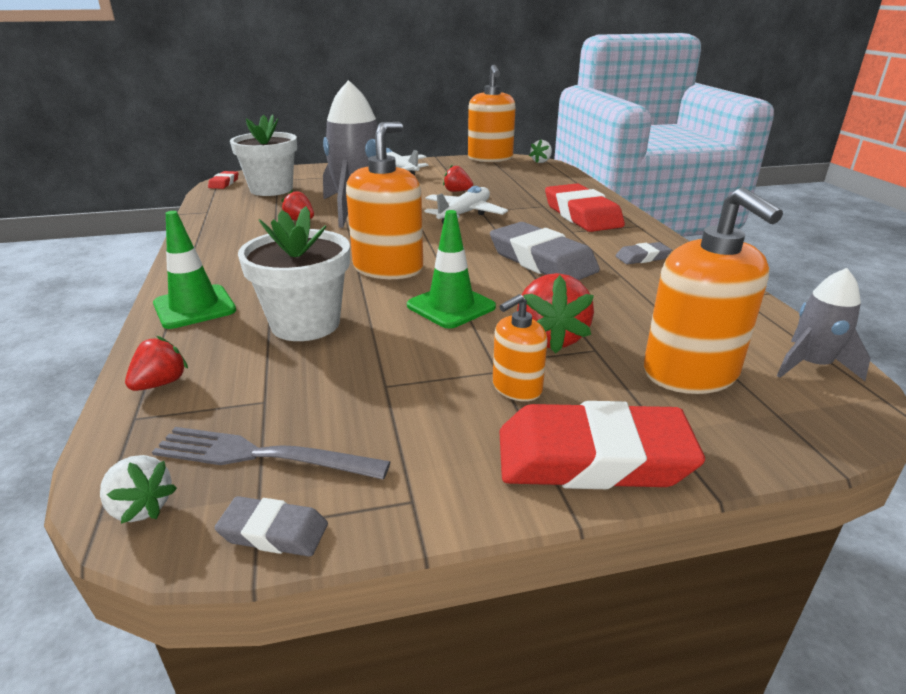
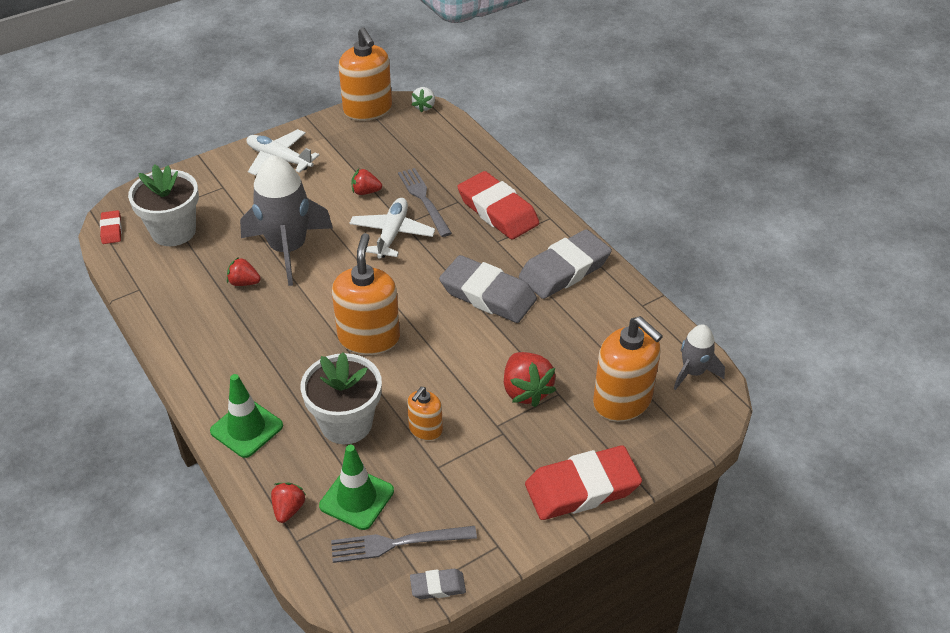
camera: 20 degrees left, 15 degrees up
white strawberry [100,455,177,524] -> none
green traffic cone [407,210,496,329] -> green traffic cone moved to [319,445,394,530]
orange soap dispenser [493,294,547,401] -> orange soap dispenser moved to [407,387,443,441]
grey eraser [616,242,672,264] -> grey eraser [519,229,612,299], size x2.15
none -> grey fork [398,168,452,237]

